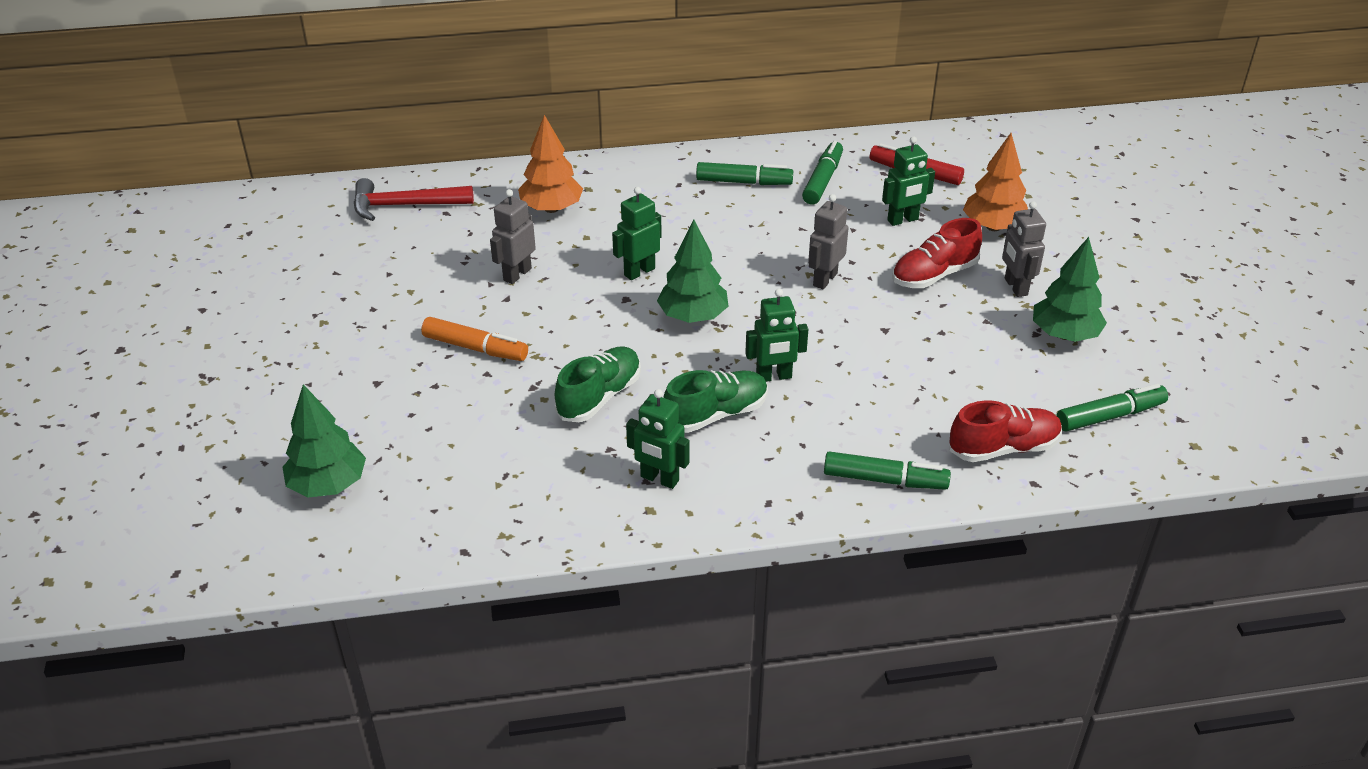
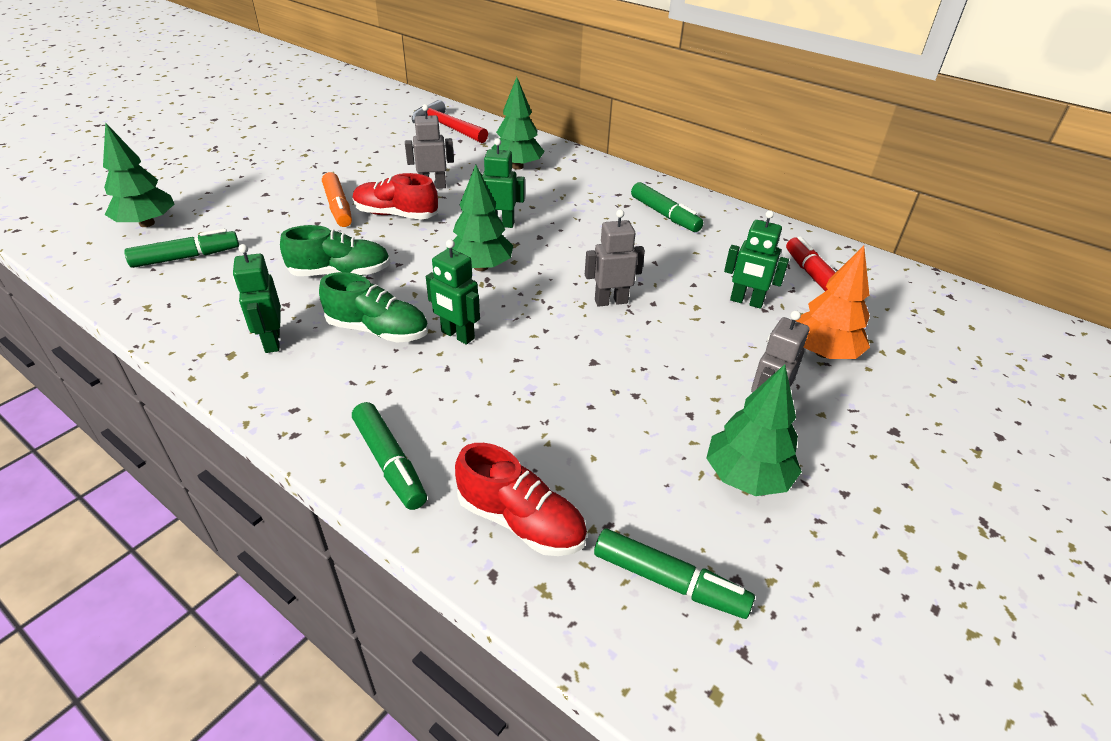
camera: 45 degrees right, 0 degrees up
orange tree [518,115,583,213] -> green tree [492,77,545,170]
green marker [802,141,843,205] -> green marker moved to [124,229,239,268]
red shoe [892,218,982,288] -> red shoe moved to [353,173,438,220]

